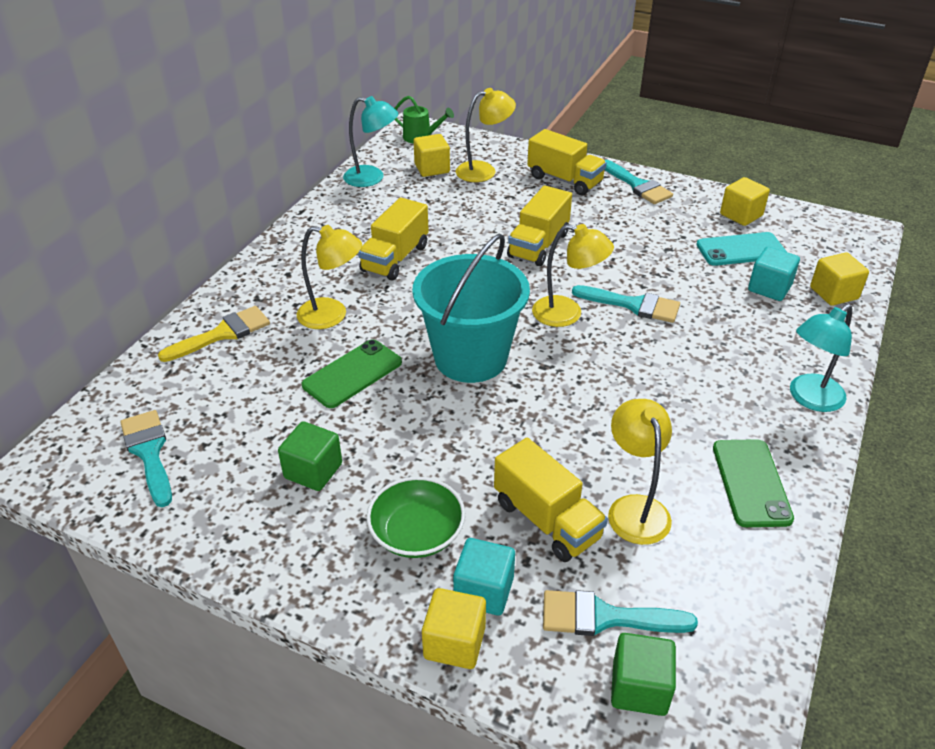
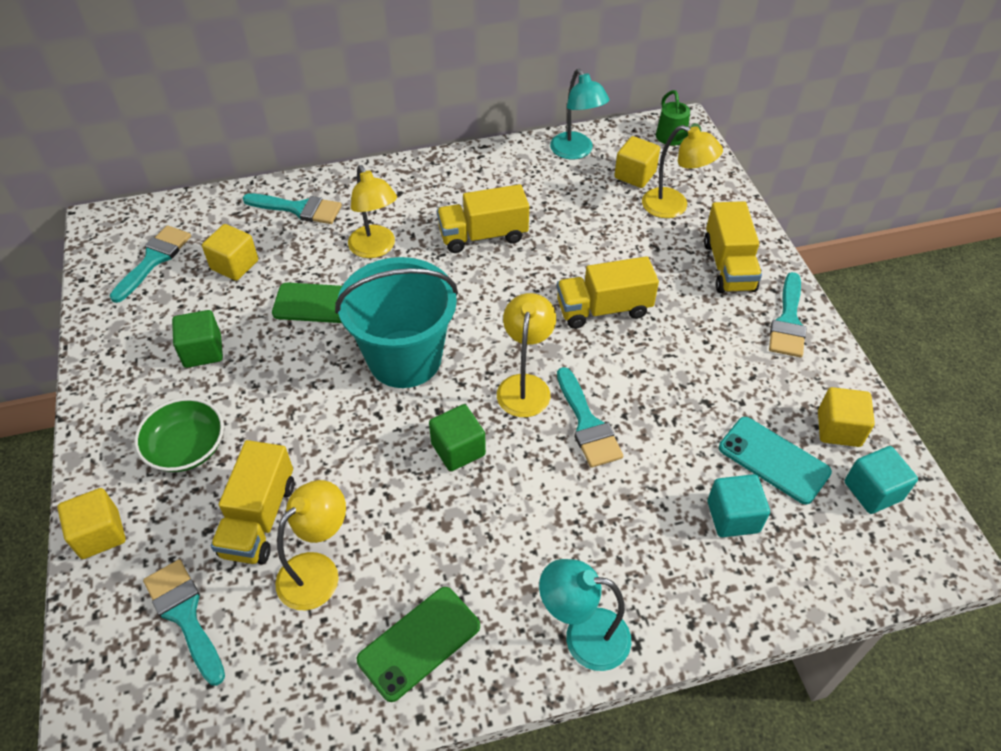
camera: 50 degrees right, 10 degrees up
yellow brush [158,306,270,362] -> turquoise brush [243,193,342,224]
turquoise cube [453,538,515,616] -> turquoise cube moved to [845,446,918,514]
yellow lamp [532,224,614,327] -> yellow lamp turned 150 degrees counterclockwise [497,293,556,417]
green cube [611,633,676,716] -> green cube moved to [429,404,486,471]
yellow cube [810,252,869,306] -> yellow cube moved to [202,224,258,281]

